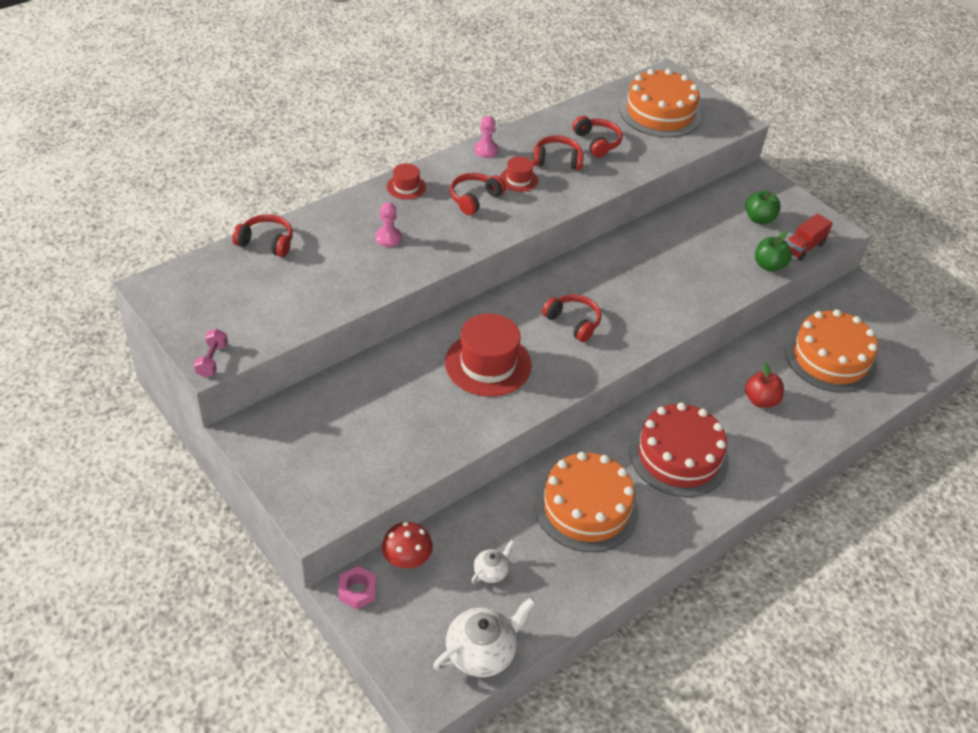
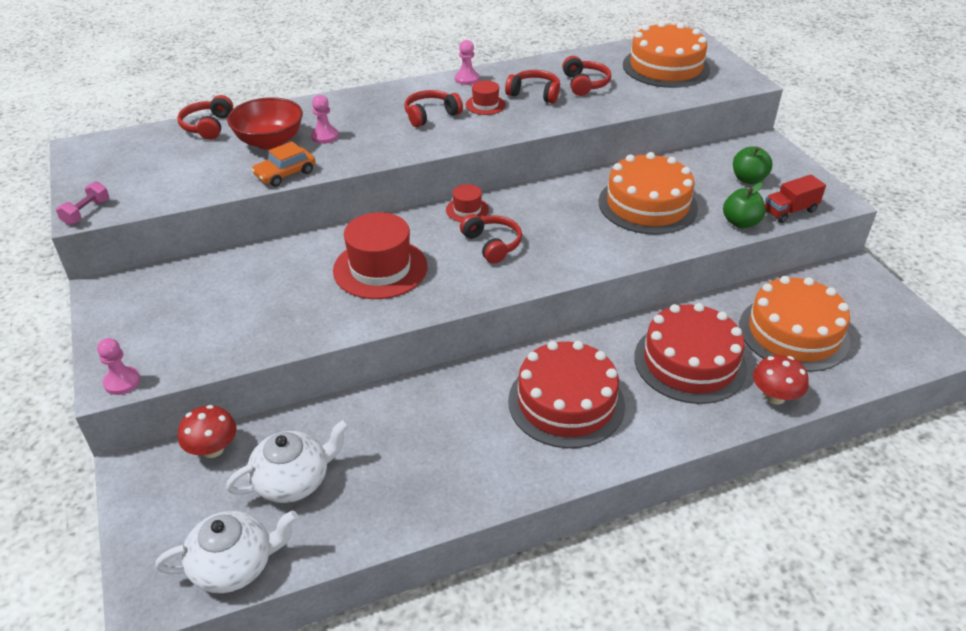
camera: 20 degrees right, 5 degrees down
red headphones [232,214,293,257] -> red headphones turned 120 degrees counterclockwise [177,95,233,140]
pink nut [338,566,376,610] -> none
red hat [387,164,426,200] -> red hat moved to [446,184,489,222]
white teapot [471,540,514,584] -> white teapot [226,419,349,503], size x1.88
orange cake [535,452,639,552] -> orange cake moved to [599,152,698,235]
red apple [745,362,784,408] -> red cake [634,303,747,404]
none -> pink pawn [97,338,140,395]
none -> red bowl [227,97,303,150]
none -> orange car [251,142,316,187]
none -> red mushroom [753,355,809,405]

